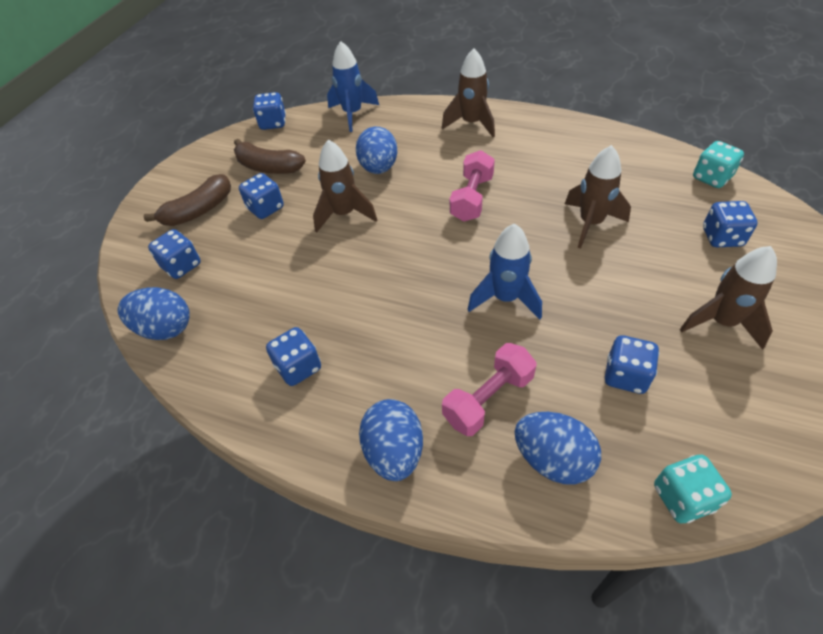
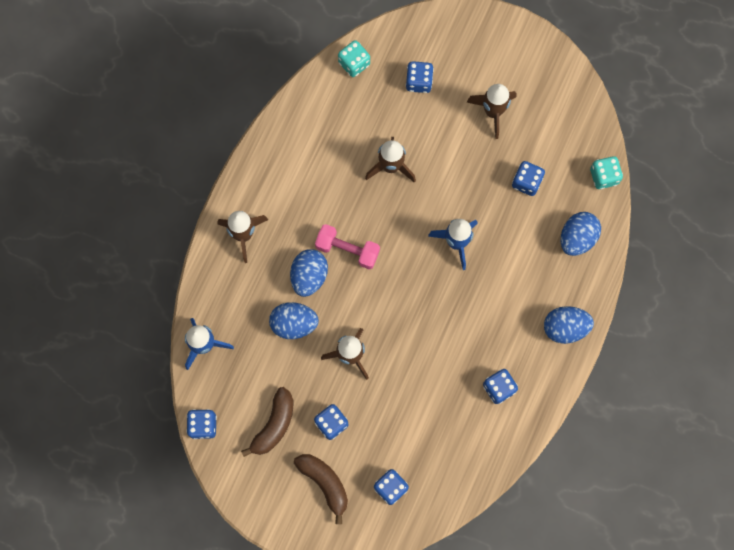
camera: 90 degrees left, 25 degrees up
blue egg [118,287,190,340] -> blue egg moved to [290,249,328,297]
pink dumbbell [442,343,537,436] -> none

